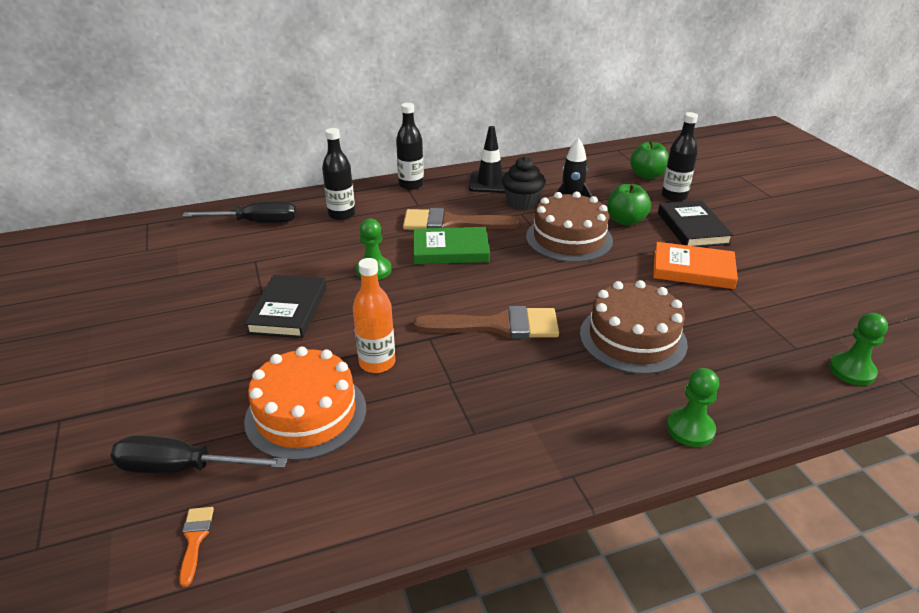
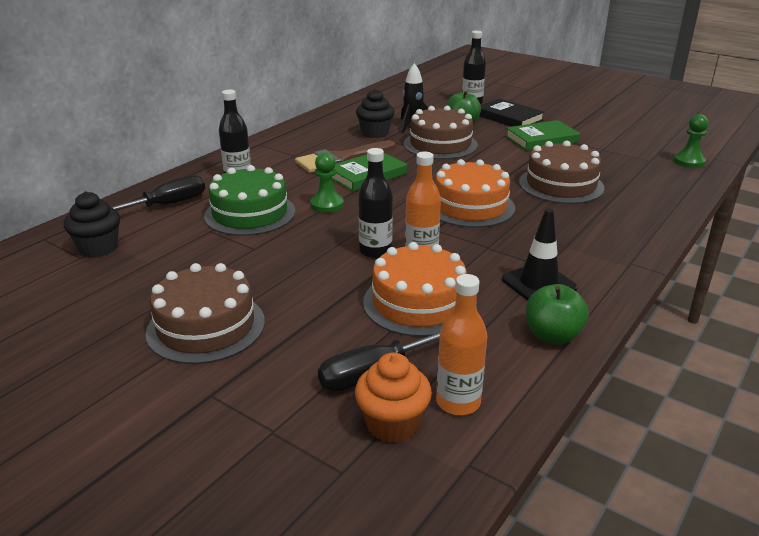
camera: 35 degrees left, 5 degrees down
orange brush [179,507,214,587] -> orange bottle [436,274,487,415]
black book [245,275,326,338] -> none
black bottle [396,103,424,190] -> black bottle moved to [358,148,393,259]
brown brush [414,306,559,339] -> orange cake [435,159,515,228]
black traffic cone [469,126,506,193] -> black traffic cone moved to [502,209,578,301]
green apple [630,140,669,180] -> green apple moved to [526,284,589,344]
orange book [653,242,738,289] -> green book [506,120,580,151]
green pawn [667,368,719,447] -> none
none -> black cupcake [64,192,120,257]
none -> brown cake [146,263,265,364]
none -> green cake [204,165,295,236]
none -> orange cupcake [355,353,432,443]

